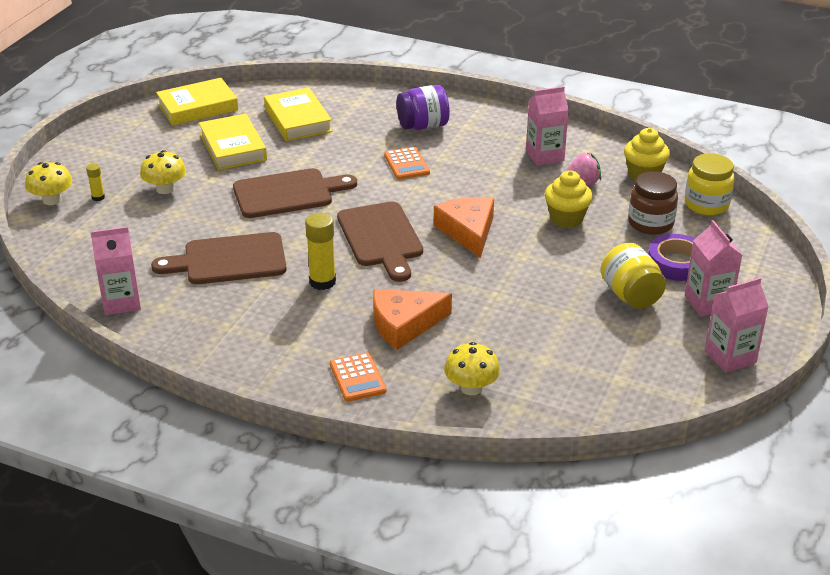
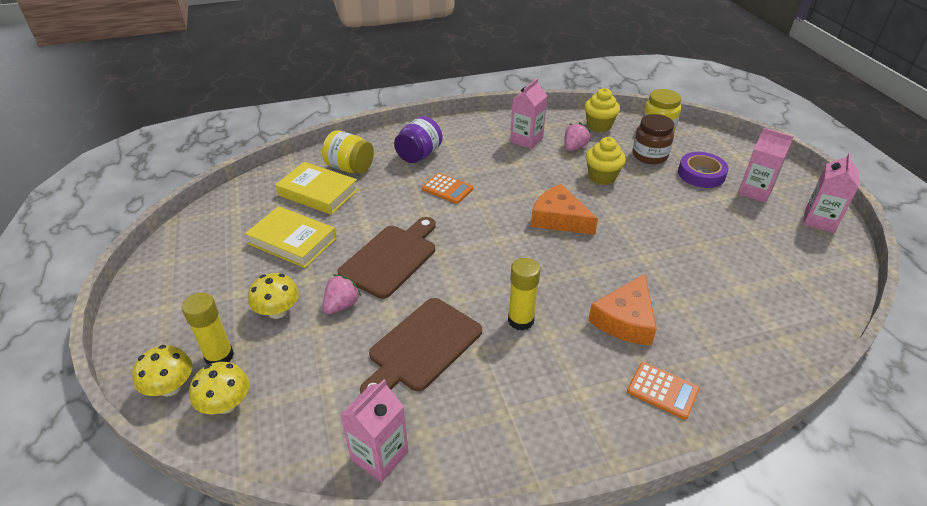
camera: 40 degrees left, 5 degrees up
yellow glue stick [86,164,105,201] -> yellow glue stick [182,293,234,364], size x1.89
yellow book [156,78,238,126] -> none
brown cutting board [337,201,423,282] -> none
yellow mushroom [444,342,500,395] -> yellow mushroom moved to [189,362,249,414]
yellow jar [601,243,666,309] -> yellow jar moved to [322,130,374,174]
none -> pink strawberry [322,275,362,314]

